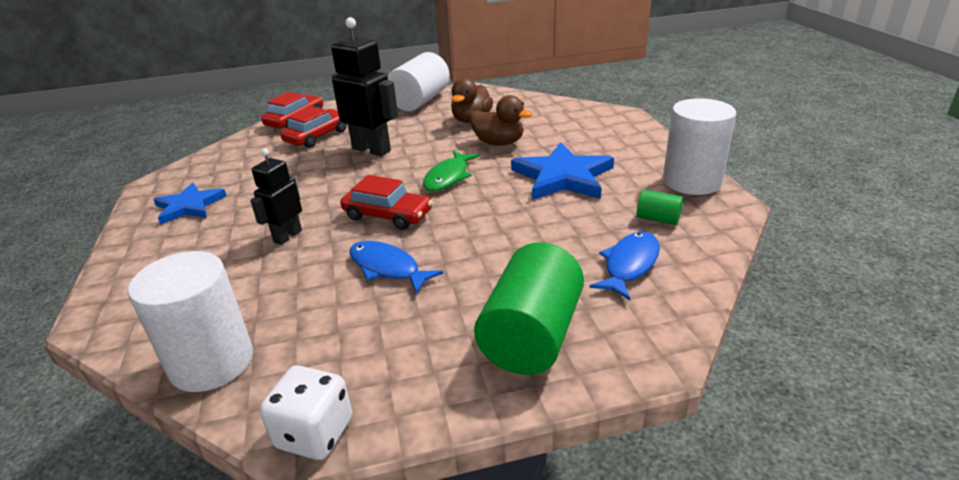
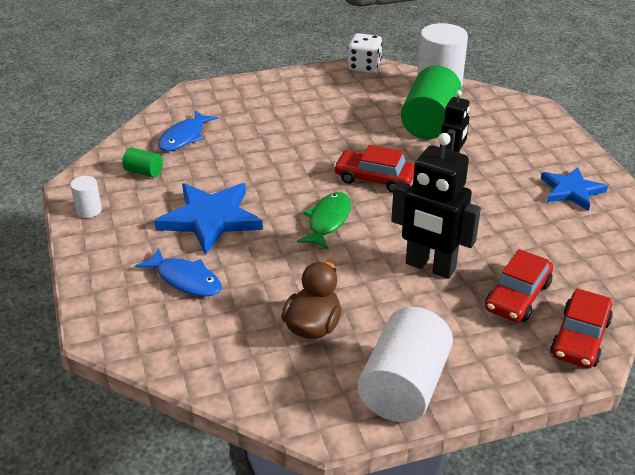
camera: 175 degrees right, 5 degrees up
blue fish [349,241,443,294] -> blue fish moved to [135,248,222,297]
brown duck [469,95,533,145] -> none
green cylinder [474,242,584,375] -> green cylinder moved to [401,66,462,139]
white cylinder [663,98,736,195] -> white cylinder [70,176,102,218], size x0.46

